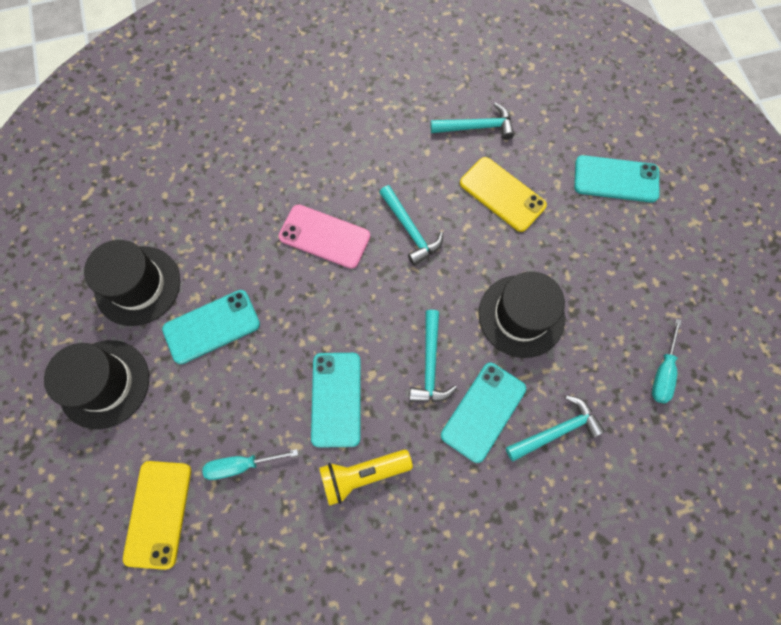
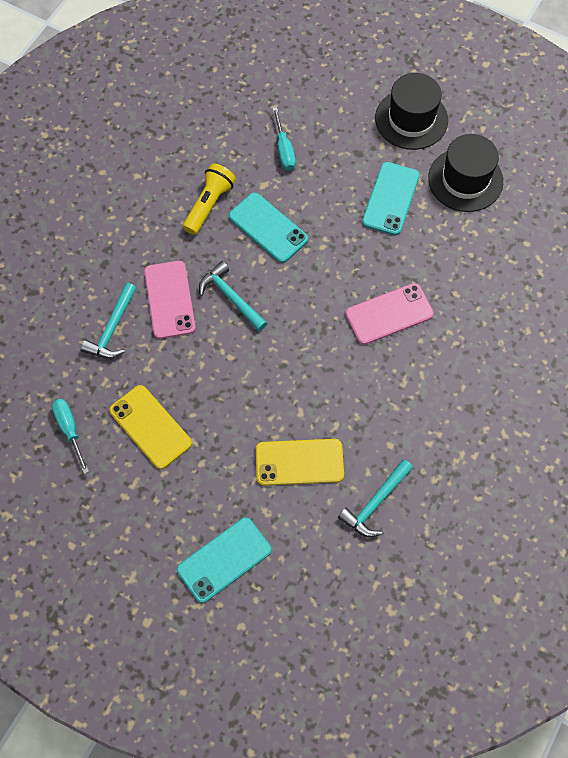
camera: 135 degrees right, 5 degrees down
yellow phone [123,461,191,570] -> yellow phone moved to [109,385,192,469]
turquoise screwdriver [202,449,298,480] -> turquoise screwdriver turned 135 degrees clockwise [272,107,296,170]
turquoise hammer [379,185,443,266] -> none
turquoise phone [441,363,526,463] -> pink phone [144,261,196,339]
black hat [478,271,565,358] -> none

